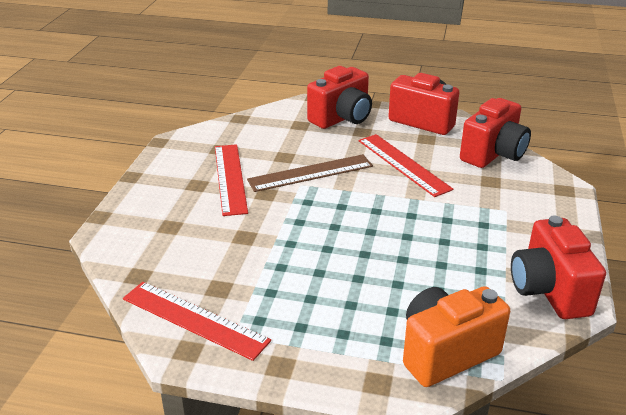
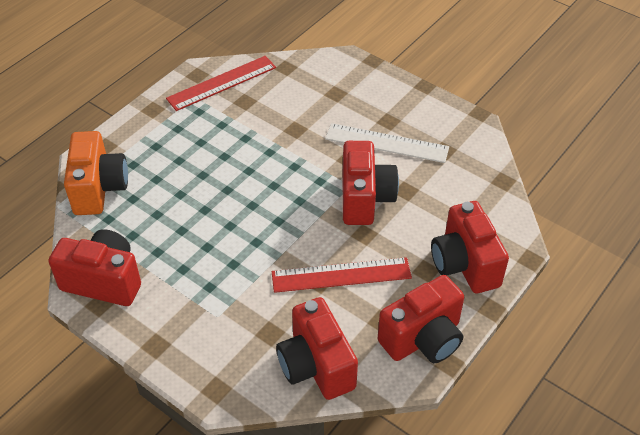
camera: 115 degrees right, 15 degrees up
red ruler [215,144,248,216] -> white ruler [325,123,449,163]
brown ruler [247,154,373,192] -> red camera [343,141,399,225]

